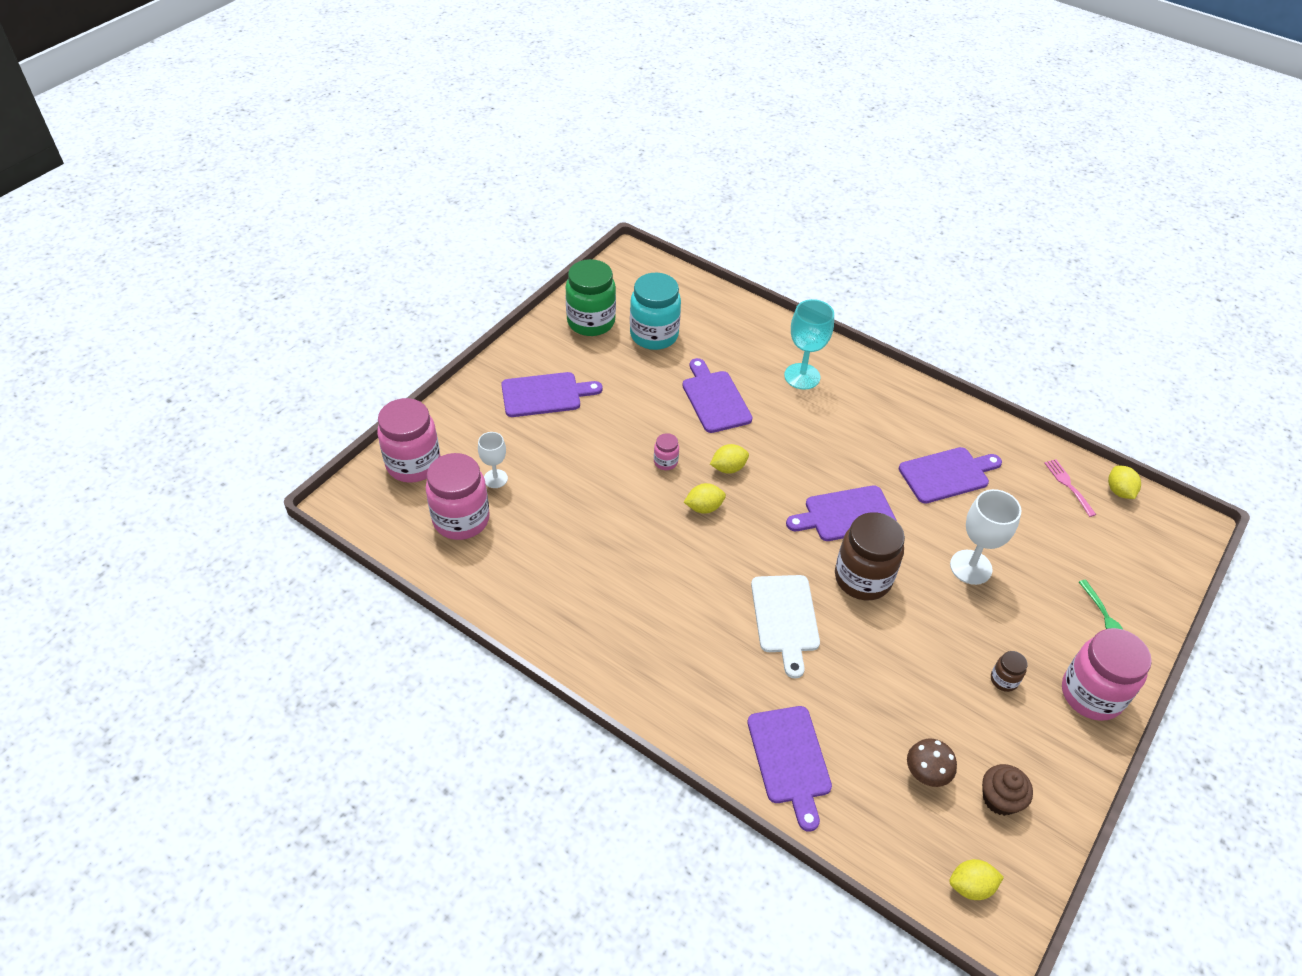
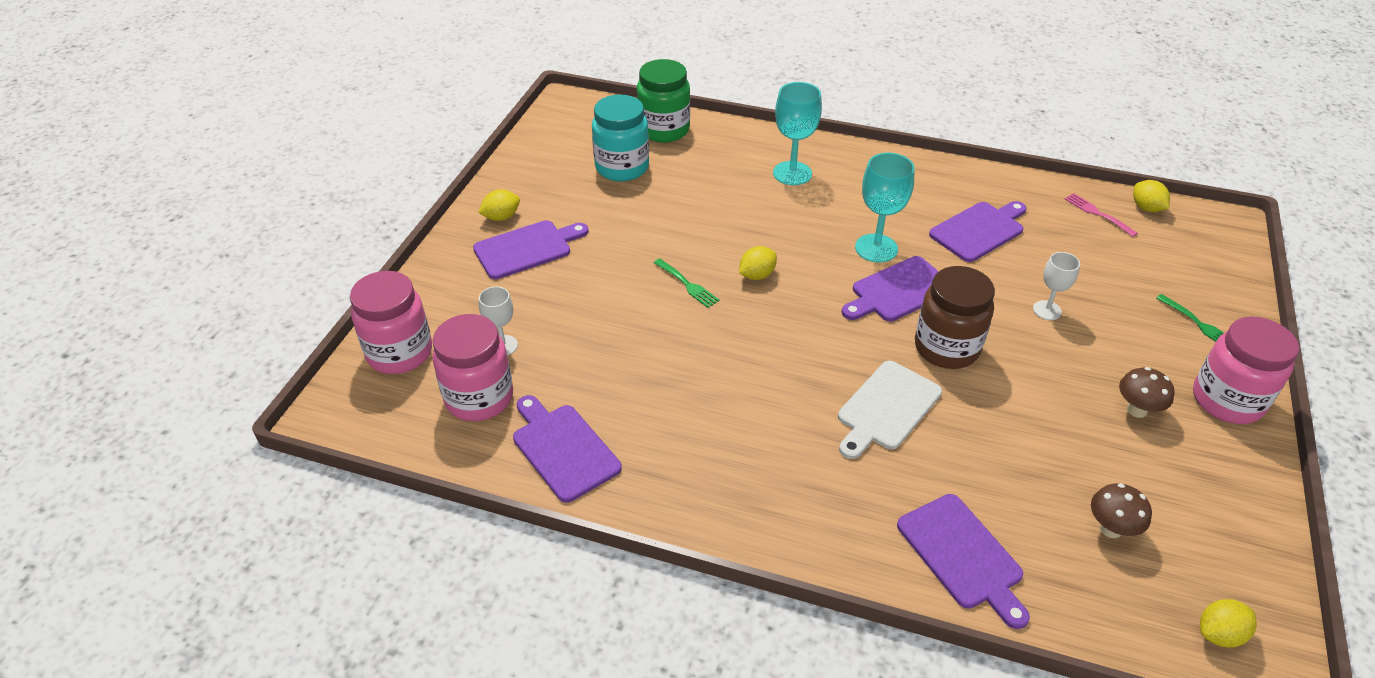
camera: 15 degrees left, 5 degrees down
green jar [566,259,616,336] -> green jar moved to [637,59,690,143]
pink jar [654,433,679,470] -> green fork [654,259,720,308]
purple cutting board [682,358,753,433] -> purple cutting board moved to [513,395,622,503]
yellow lemon [684,483,726,514] -> yellow lemon moved to [478,189,520,221]
white cutting board [751,575,820,678] -> white cutting board turned 60 degrees clockwise [838,361,942,459]
white goblet [950,489,1022,585] -> white goblet [1033,252,1080,320], size x0.61
brown cupcake [982,764,1033,816] -> none
brown jar [991,651,1027,692] -> brown mushroom [1119,367,1175,418]
none -> turquoise goblet [855,153,915,263]

